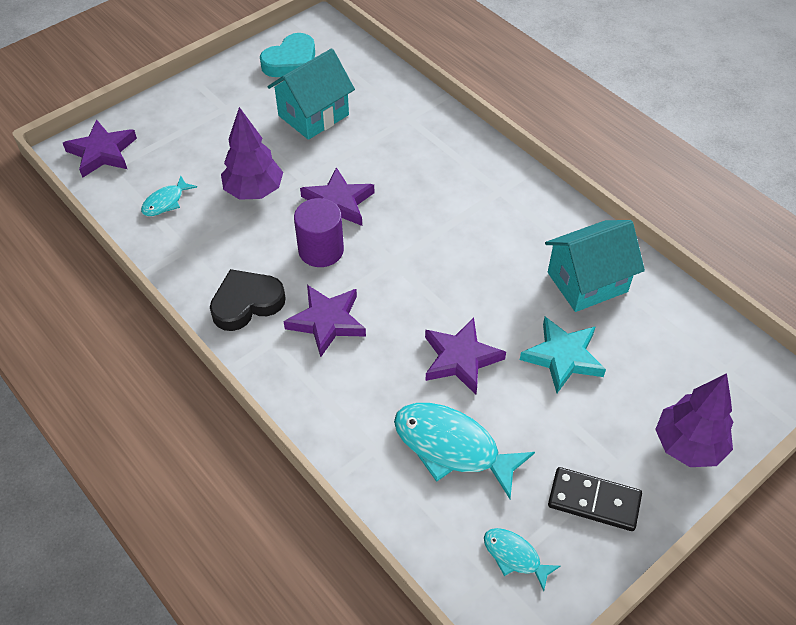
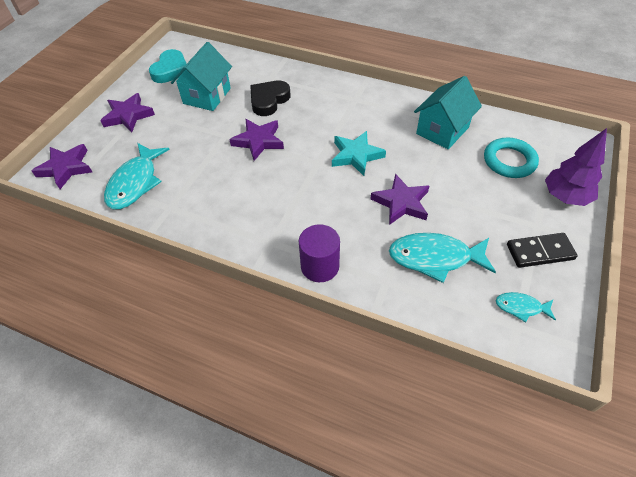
camera: 25 degrees left, 0 degrees up
turquoise fish [141,176,197,216] -> turquoise fish [104,143,170,209], size x1.92
black heart [210,269,286,331] -> black heart moved to [250,80,291,116]
purple tree [221,107,283,200] -> none
purple star [283,285,366,357] -> purple star moved to [100,93,155,132]
purple cylinder [294,198,344,267] -> purple cylinder moved to [299,224,340,282]
turquoise star [520,317,606,393] -> turquoise star moved to [332,131,386,176]
none -> turquoise ring [484,137,539,178]

